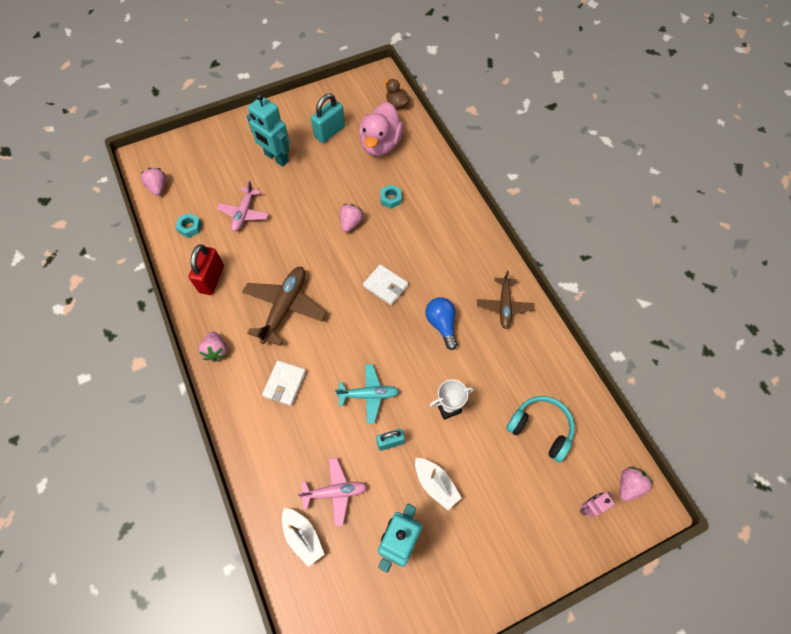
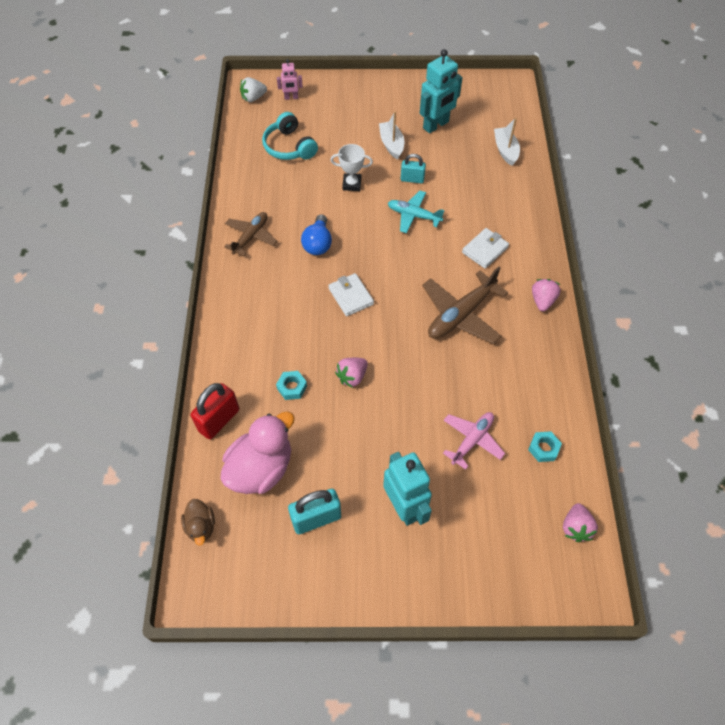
camera: 155 degrees left, 5 degrees down
red padlock [189,244,224,295] -> red padlock moved to [191,383,239,439]
pink plane [297,458,367,526] -> none
pink strawberry [620,467,653,501] -> white strawberry [240,77,267,102]

